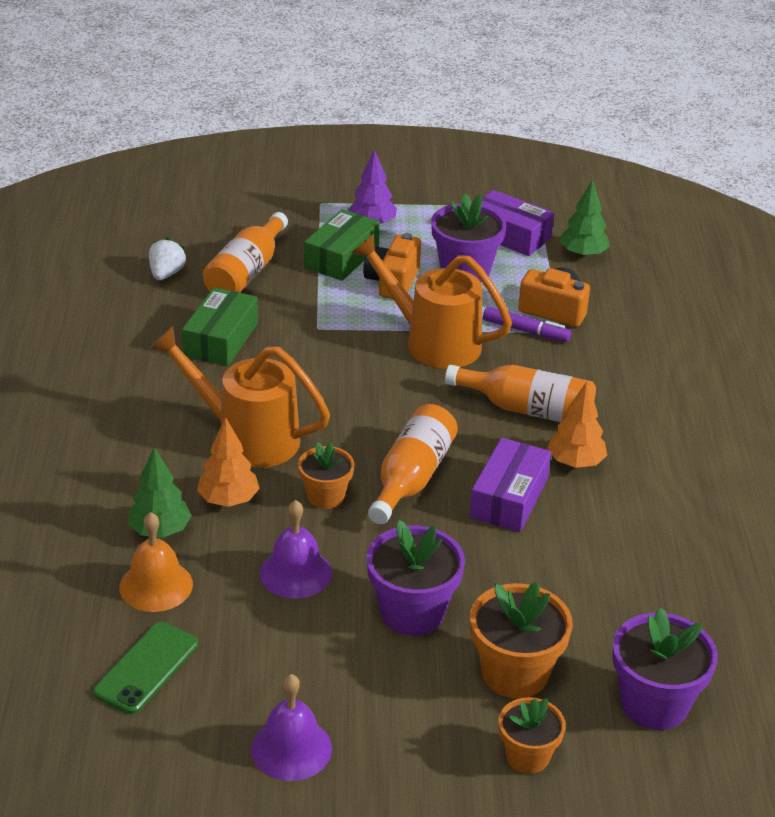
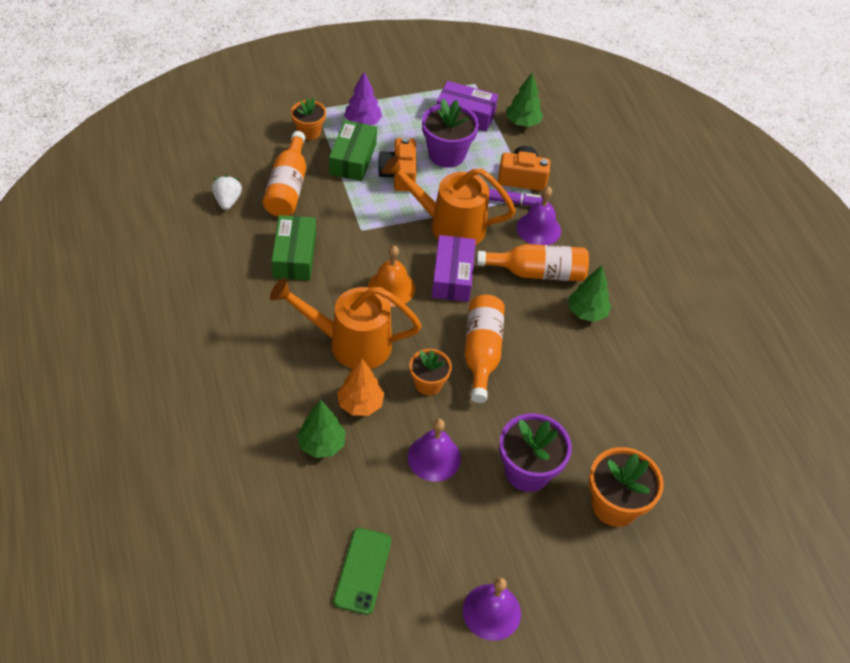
camera: 20 degrees left, 15 degrees up
orange bell [119,512,193,612] -> orange bell moved to [368,246,415,307]
purple box [470,437,551,532] -> purple box moved to [432,235,476,302]
orange flower pot [499,697,566,774] -> orange flower pot moved to [291,98,326,140]
orange tree [547,381,607,468] -> green tree [569,265,611,322]
purple flower pot [612,607,718,730] -> none
none -> purple bell [516,186,561,245]

